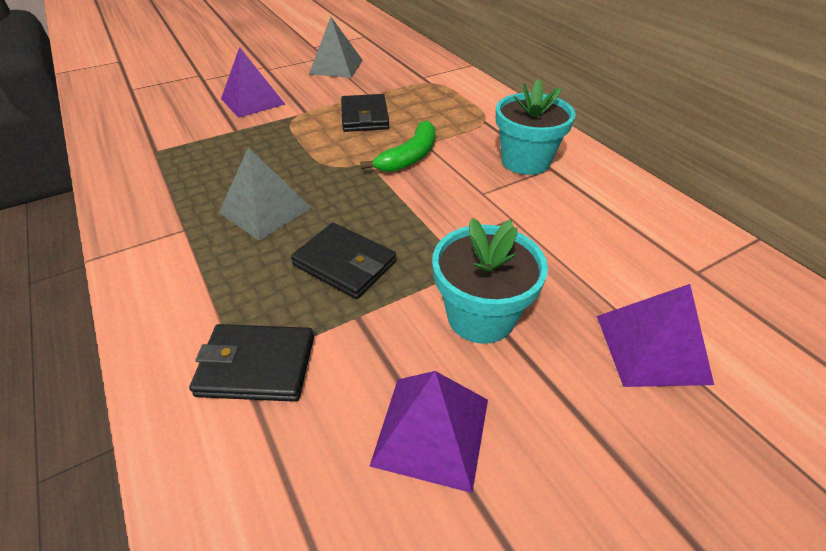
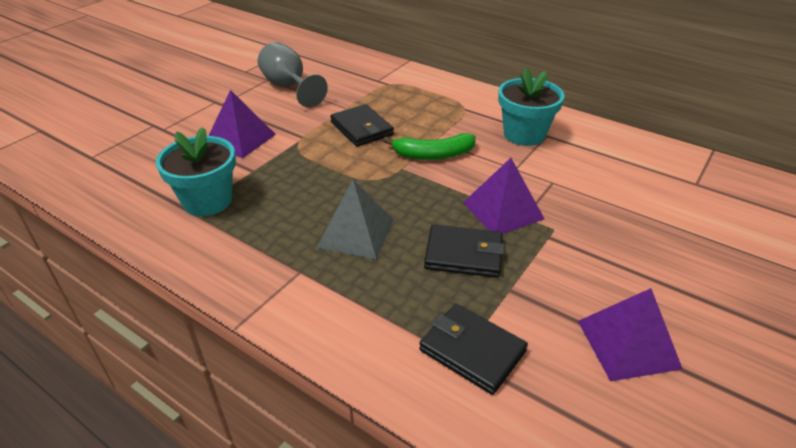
camera: 25 degrees left, 5 degrees down
black wallet [189,324,314,402] -> black wallet turned 60 degrees clockwise [419,304,528,395]
grey pyramid [309,17,363,78] -> grey goblet [258,42,328,108]
green banana [360,120,435,172] -> green banana turned 75 degrees clockwise [383,133,476,160]
turquoise flower pot [432,218,548,344] -> turquoise flower pot moved to [156,127,236,216]
purple pyramid [597,284,714,387] -> purple pyramid moved to [463,158,544,234]

